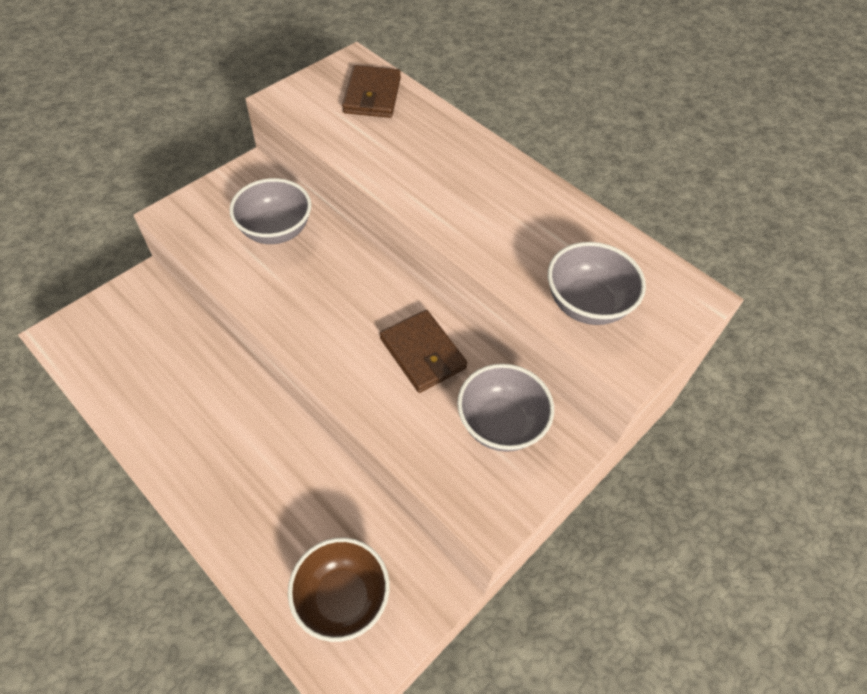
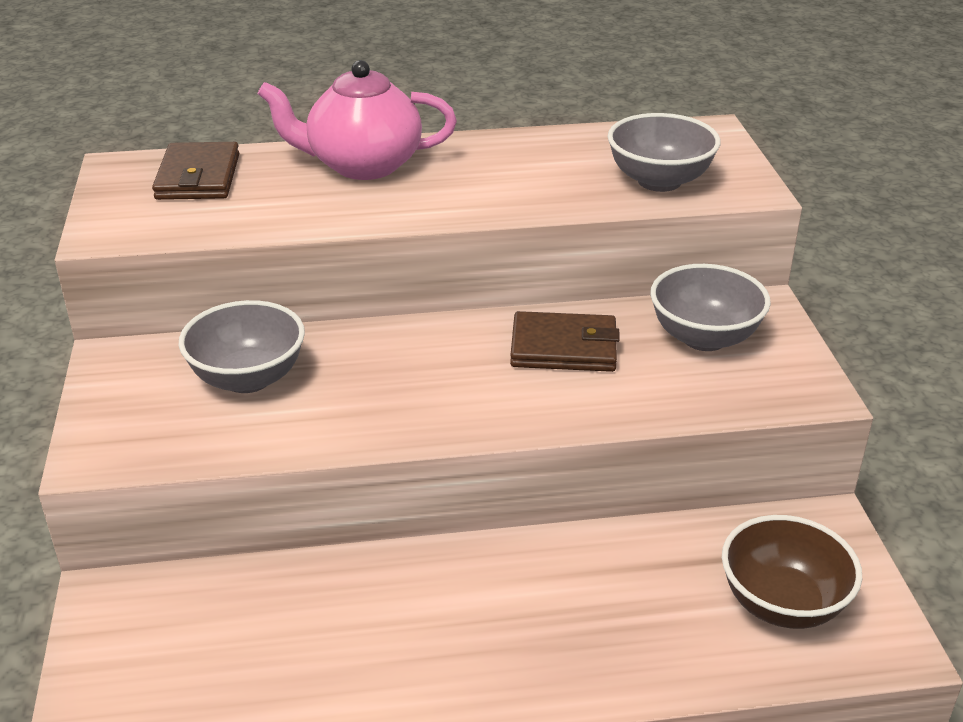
camera: 50 degrees left, 20 degrees down
brown wallet [342,65,401,118] -> brown wallet turned 45 degrees clockwise [152,142,239,200]
none -> pink teapot [258,60,457,180]

